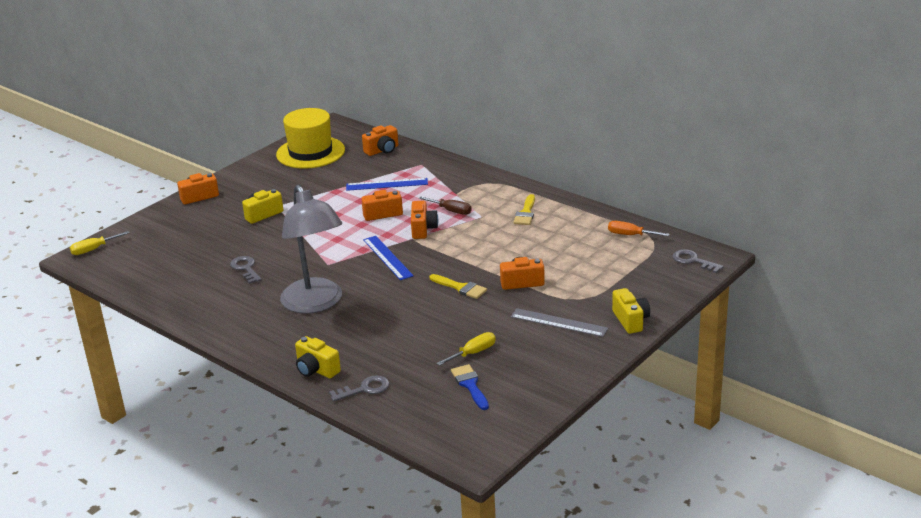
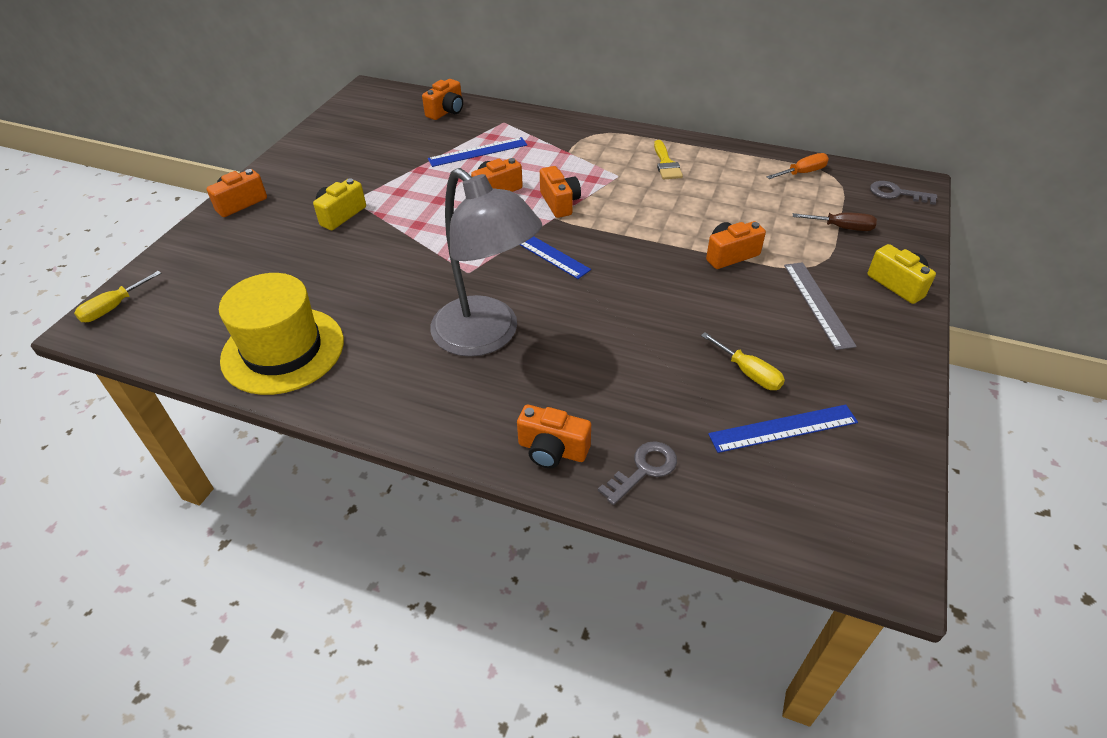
camera: 20 degrees left, 15 degrees up
grey key [230,256,262,284] -> none
yellow hat [276,108,345,169] -> yellow hat moved to [219,273,344,395]
yellow camera [295,336,341,378] -> orange camera [517,405,591,468]
brown screwdriver [419,197,472,215] -> brown screwdriver moved to [793,212,877,231]
yellow brush [429,274,487,299] -> none
yellow screwdriver [436,332,496,366] -> yellow screwdriver turned 105 degrees clockwise [701,332,785,390]
blue brush [451,364,489,410] -> blue ruler [708,405,858,453]
grey ruler [511,308,608,337] -> grey ruler turned 75 degrees clockwise [784,262,857,350]
orange screwdriver [608,221,669,236] -> orange screwdriver turned 150 degrees clockwise [766,153,829,179]

